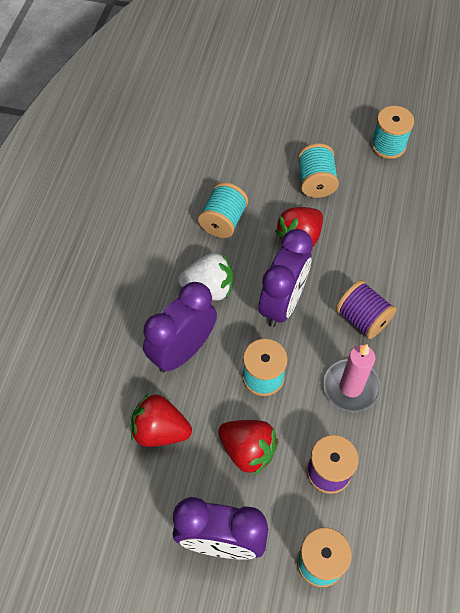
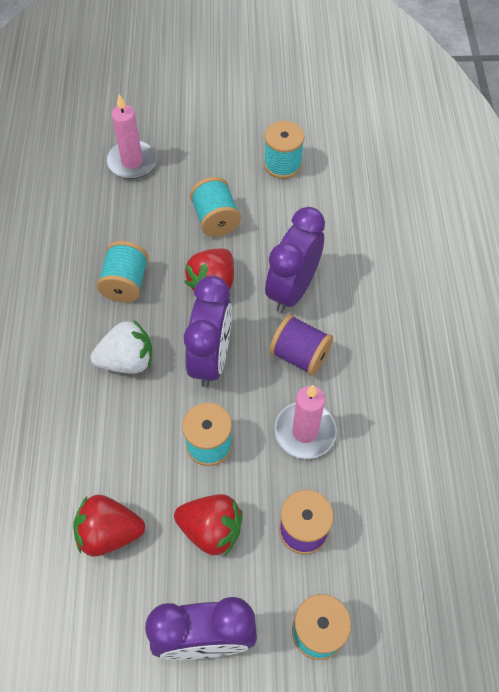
camera: 15 degrees left, 0 degrees up
purple clock [143,282,217,373] -> purple clock moved to [265,207,325,313]
none -> pink candle [106,94,157,179]

